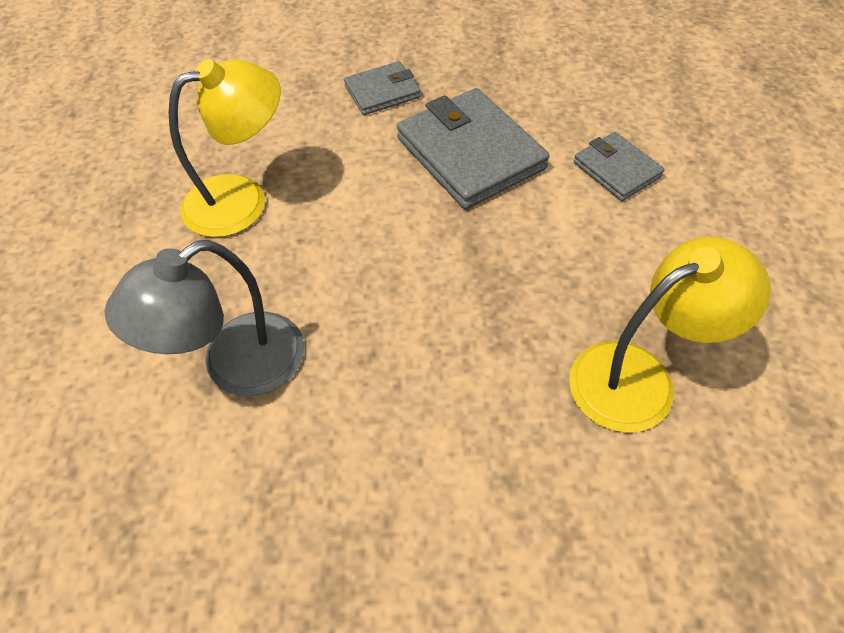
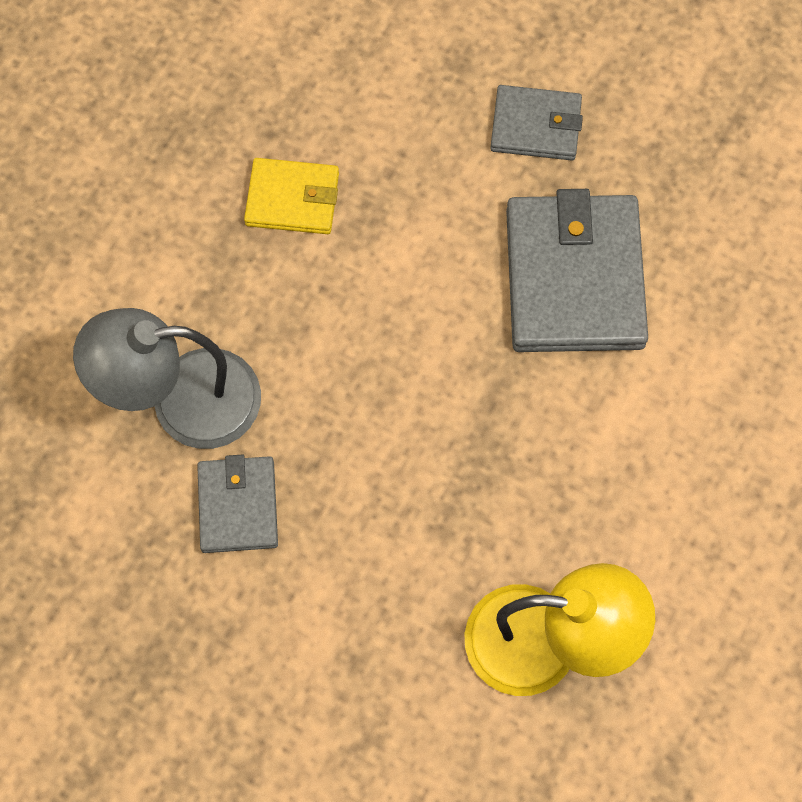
camera: 30 degrees right, 15 degrees up
yellow lamp [169,59,281,237] -> yellow wallet [244,158,339,234]
grey wallet [574,132,665,201] -> grey wallet moved to [197,454,278,553]

